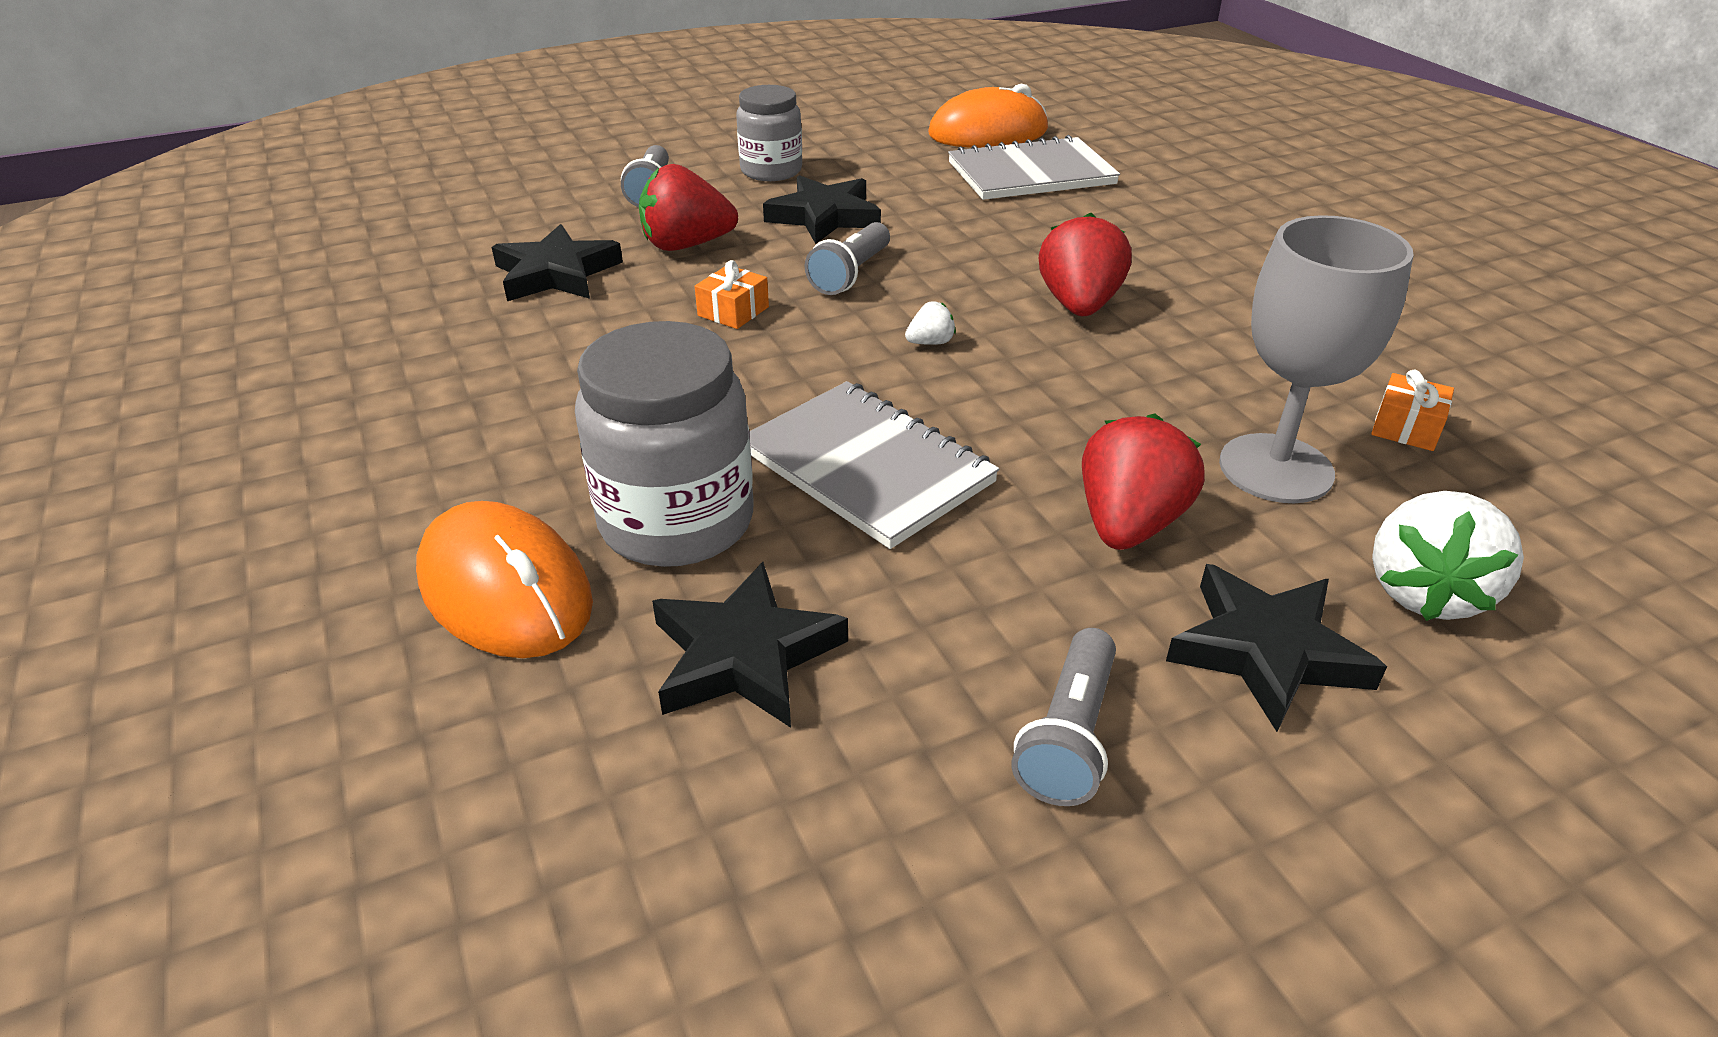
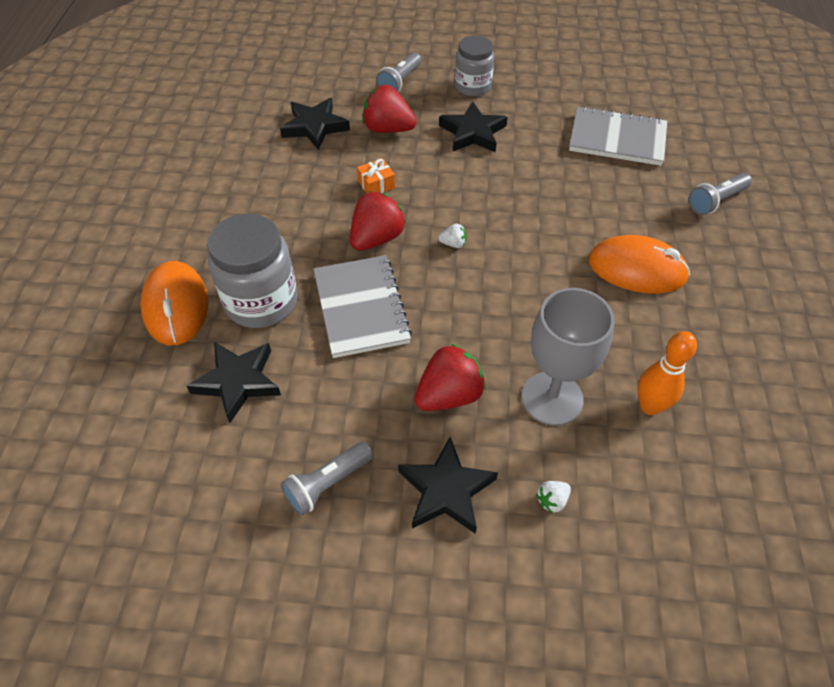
camera: 30 degrees right, 15 degrees up
grey flashlight [805,222,890,295] -> grey flashlight moved to [688,173,752,215]
orange mouse [928,84,1048,148] -> orange mouse moved to [589,235,690,294]
red strawberry [1039,212,1131,316] -> red strawberry moved to [350,191,406,251]
orange gift [1371,370,1454,451] -> orange bowling pin [638,331,697,415]
white strawberry [1372,491,1524,621] -> white strawberry [536,481,571,513], size x0.46

